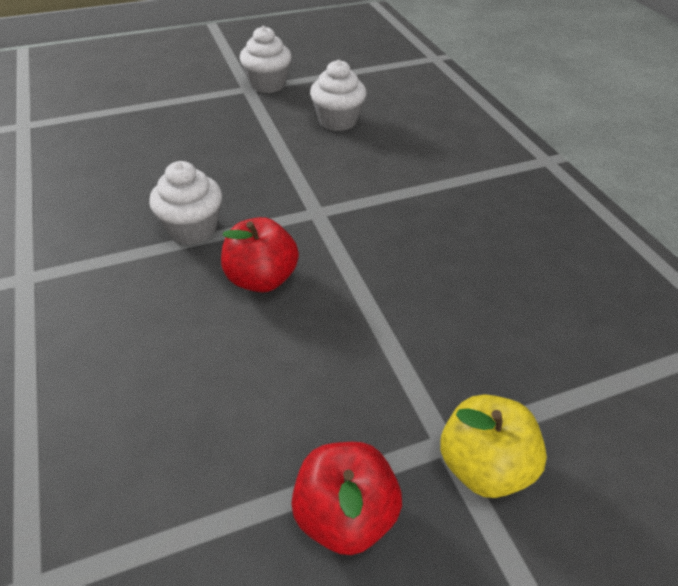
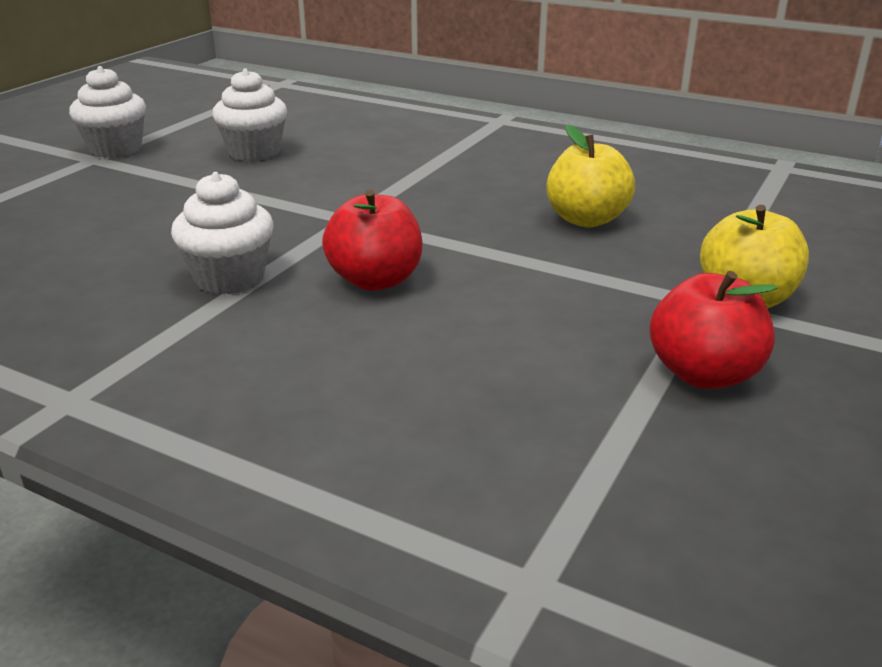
camera: 40 degrees left, 15 degrees down
none -> yellow apple [546,124,635,227]

